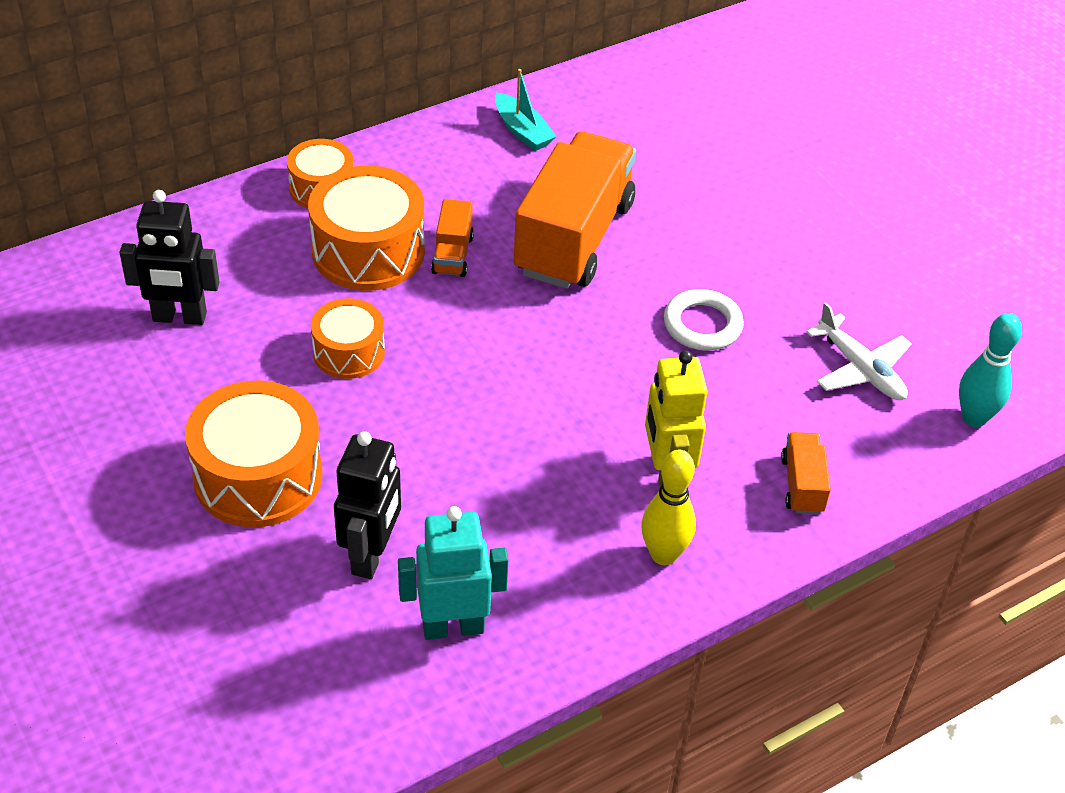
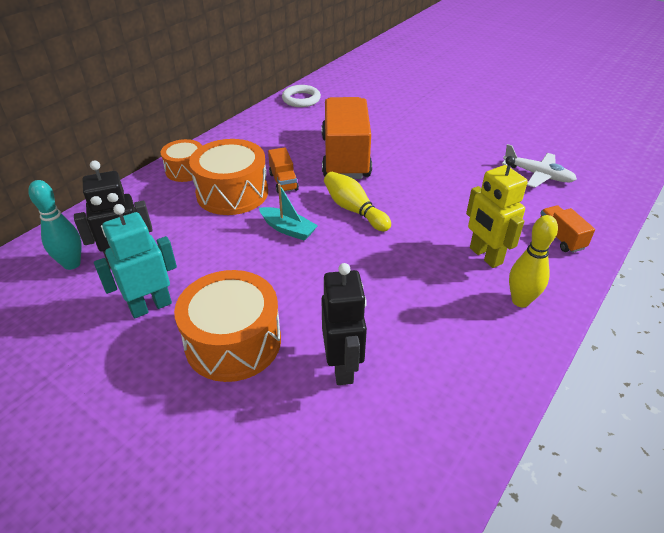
camera: 20 degrees left, 5 degrees down
orange drum [311,298,385,379] -> none
turquoise robot [398,506,509,640] -> turquoise robot moved to [94,204,177,318]
turquoise boat [495,69,557,151] -> turquoise boat moved to [259,184,318,241]
white ring [664,289,744,350] -> white ring moved to [282,85,321,107]
turquoise bowling pin [959,313,1022,427] -> turquoise bowling pin moved to [28,180,82,270]
none -> yellow bowling pin [324,172,391,231]

